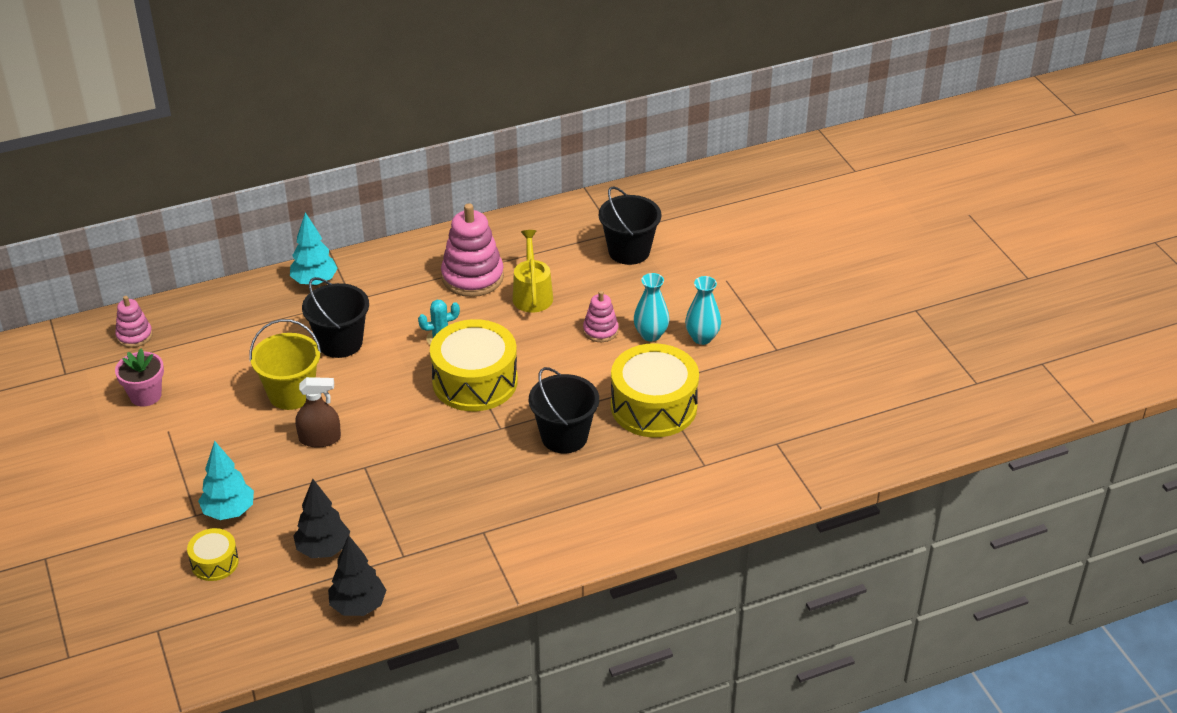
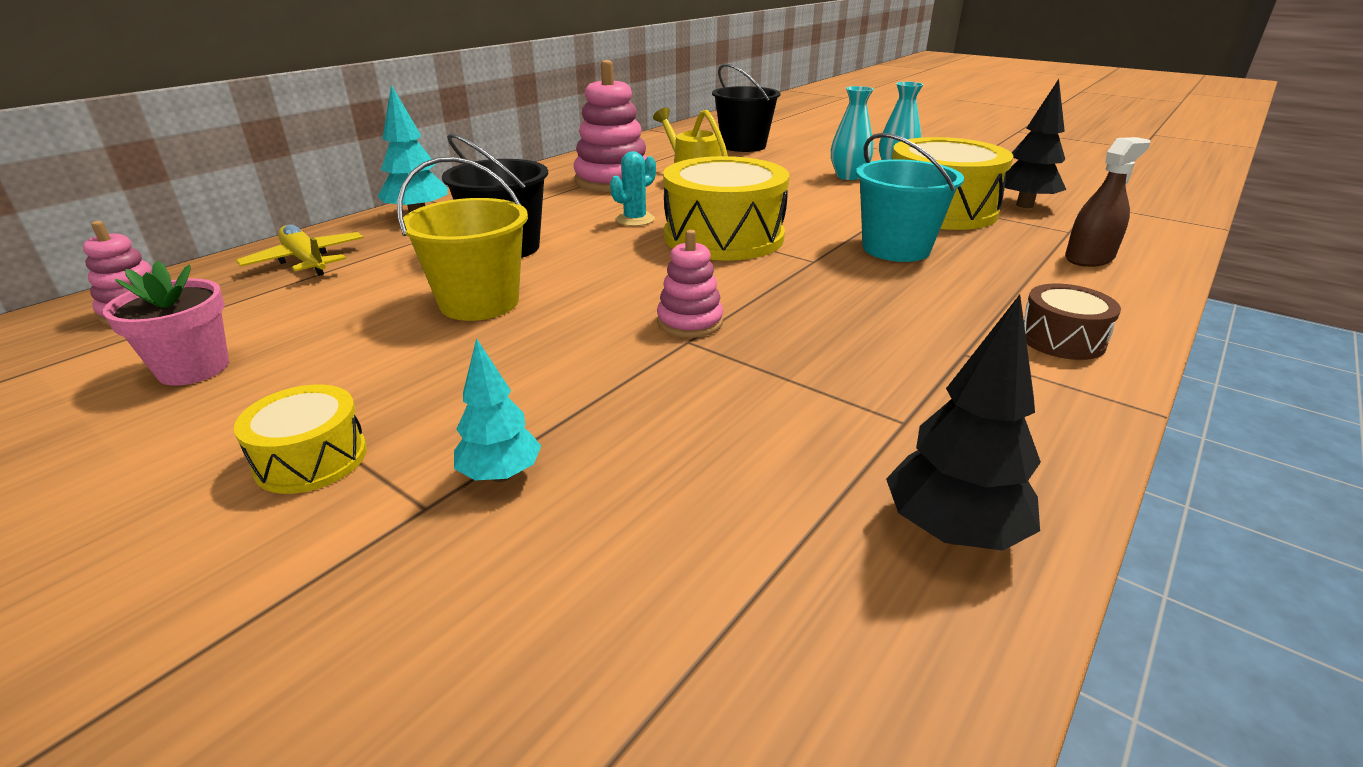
camera: 30 degrees left, 10 degrees down
yellow drum [187,528,239,581] -> yellow drum moved to [234,384,367,494]
turquoise tree [198,440,254,520] -> turquoise tree [454,338,541,482], size x0.66
black tree [293,479,350,558] -> black tree moved to [1005,79,1066,208]
brown spray bottle [295,377,341,447] -> brown spray bottle moved to [1065,137,1150,267]
black bucket [529,367,599,453] -> turquoise bucket [856,133,964,262]
pink stacking toy [583,291,618,342] -> pink stacking toy moved to [657,230,723,338]
none -> yellow plane [236,224,364,276]
none -> brown drum [1024,284,1121,360]

